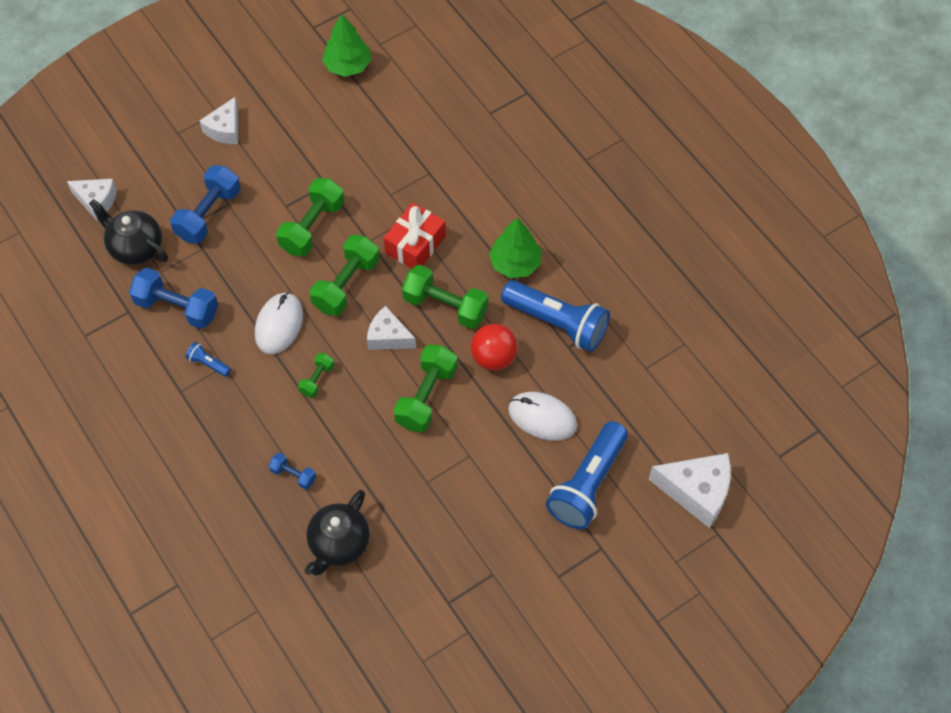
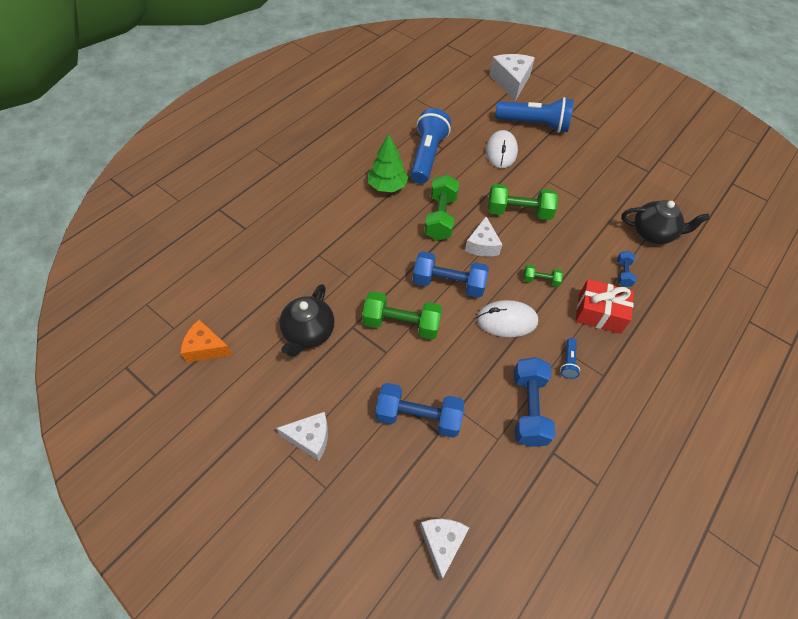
camera: 110 degrees left, 5 degrees down
black teapot [89,199,168,265] -> black teapot moved to [279,284,335,357]
green dumbbell [310,235,380,316] -> blue dumbbell [413,251,489,298]
green tree [322,14,371,77] -> orange cheese [180,320,232,362]
red gift [384,203,446,269] -> red gift moved to [575,279,634,334]
red ball [471,324,518,371] -> none

